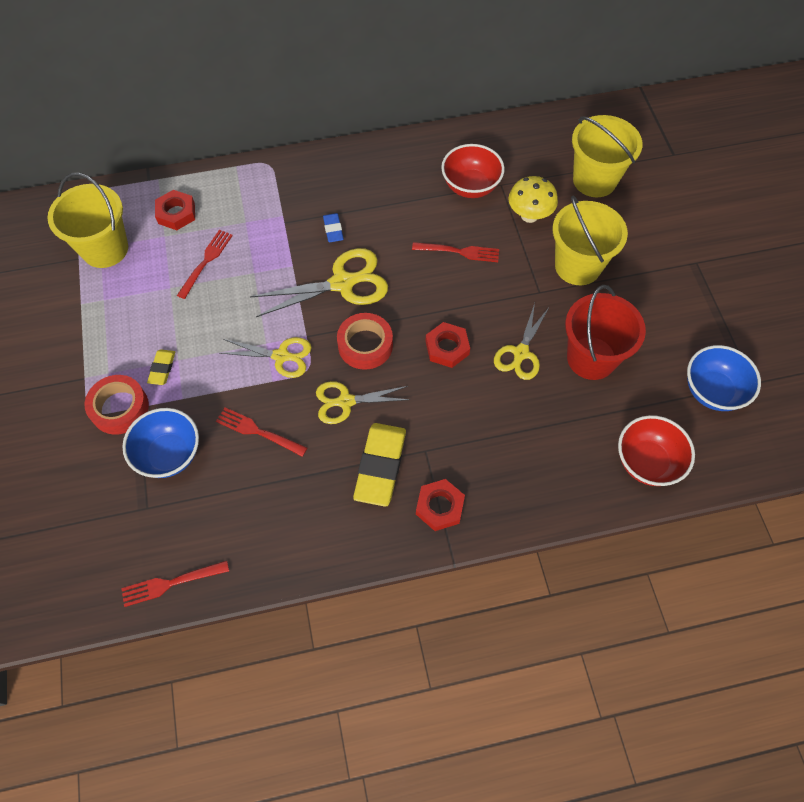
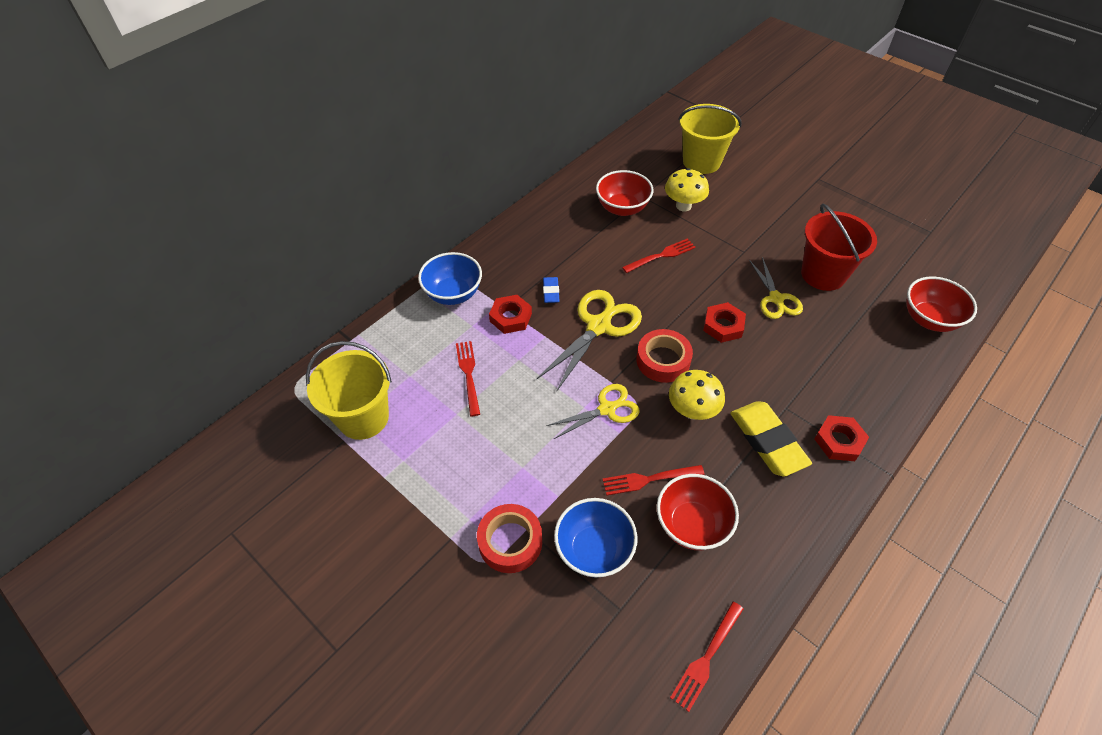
camera: 35 degrees left, 10 degrees down
yellow eraser [147,349,175,385] -> none
red nut [155,190,195,230] -> red nut moved to [489,295,532,334]
yellow scissors [316,381,411,424] -> yellow mushroom [669,370,725,420]
blue eraser [323,213,344,242] -> blue eraser turned 45 degrees clockwise [543,277,559,303]
yellow bucket [552,195,628,285] -> none
blue bowl [687,345,761,411] -> blue bowl moved to [418,252,482,305]
none -> red bowl [657,474,739,550]

